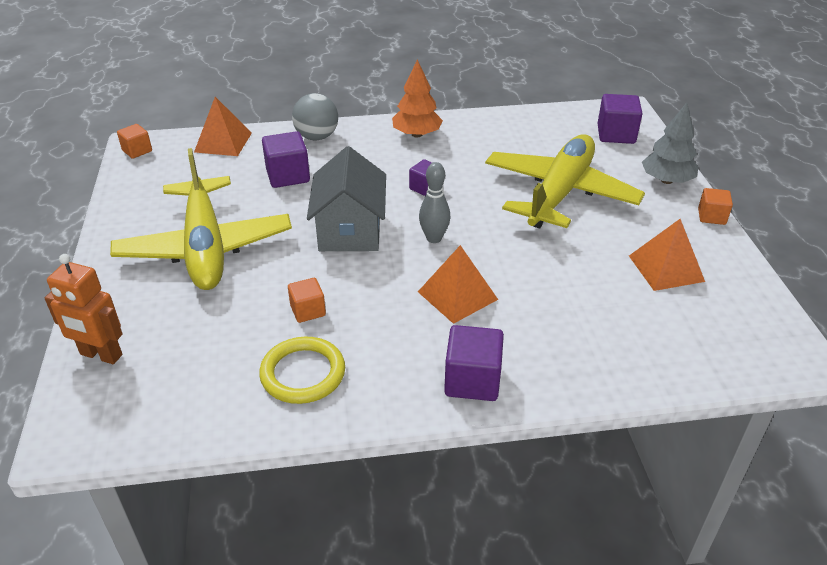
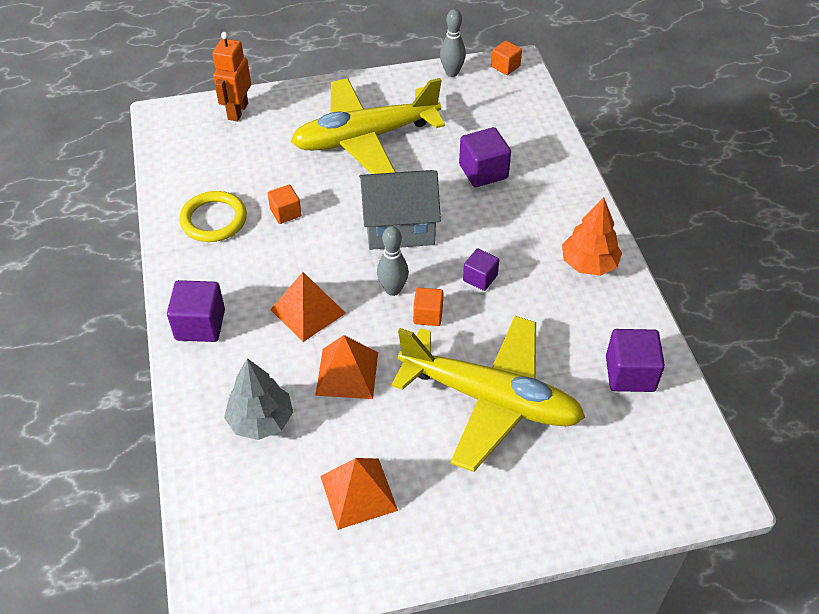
camera: 85 degrees right, 10 degrees up
orange pyramid [194,97,252,156] -> orange pyramid moved to [315,335,378,399]
grey ball [292,93,338,140] -> none
purple cube [597,94,642,144] -> purple cube moved to [606,329,665,392]
grey tree [642,102,698,184] -> grey tree moved to [224,358,293,440]
orange cube [698,188,733,225] -> orange cube moved to [413,287,444,326]
none -> grey bowling pin [440,9,466,77]

